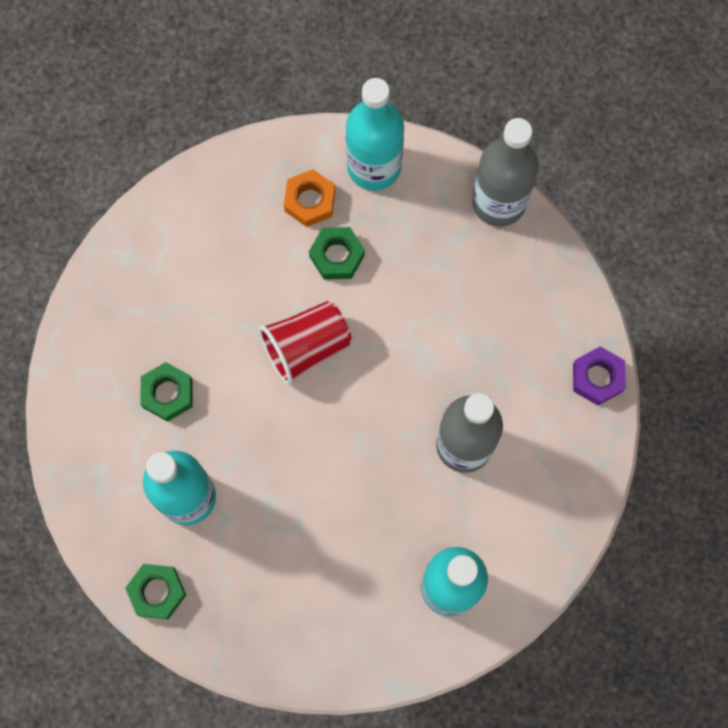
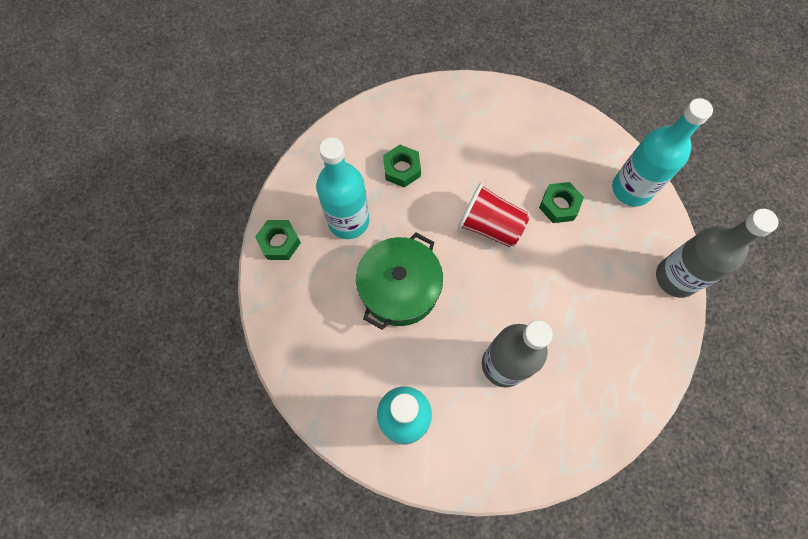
camera: 55 degrees right, 5 degrees down
orange nut [284,169,335,227] -> none
purple nut [573,346,626,406] -> none
none -> green pot [356,233,443,330]

